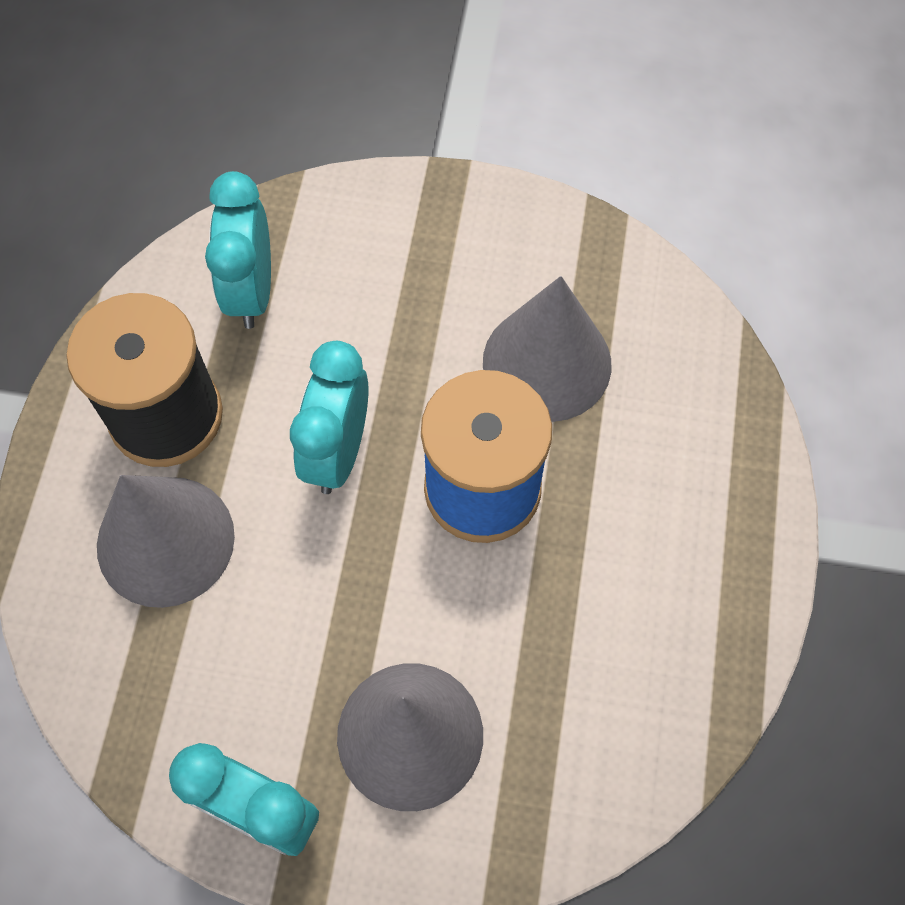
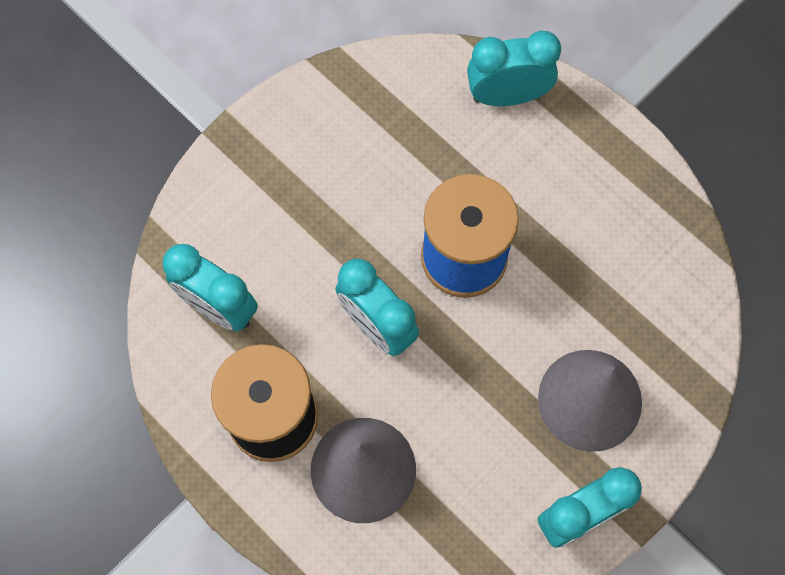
camera: 55 degrees left, 5 degrees up
grey cone [483,276,611,422] -> none
none -> turquoise clock [467,31,561,106]

